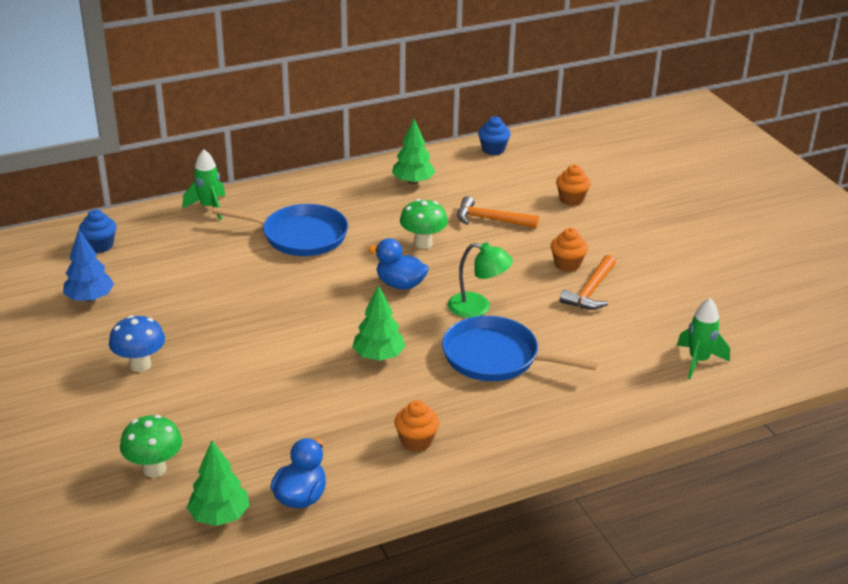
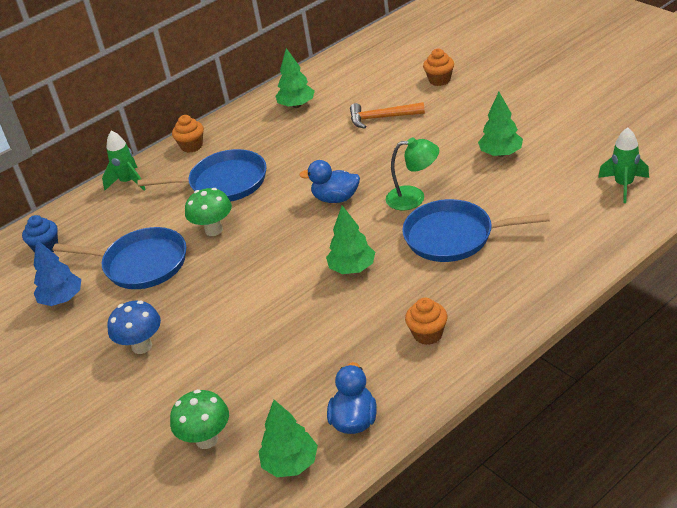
camera: 10 degrees left, 5 degrees up
green mushroom [400,199,448,249] -> green mushroom moved to [185,188,232,236]
blue cupcake [478,116,511,155] -> none
orange cupcake [551,228,588,272] -> orange cupcake moved to [172,115,204,153]
orange hammer [560,255,616,309] -> green tree [478,92,523,157]
none -> blue pan [53,227,186,289]

